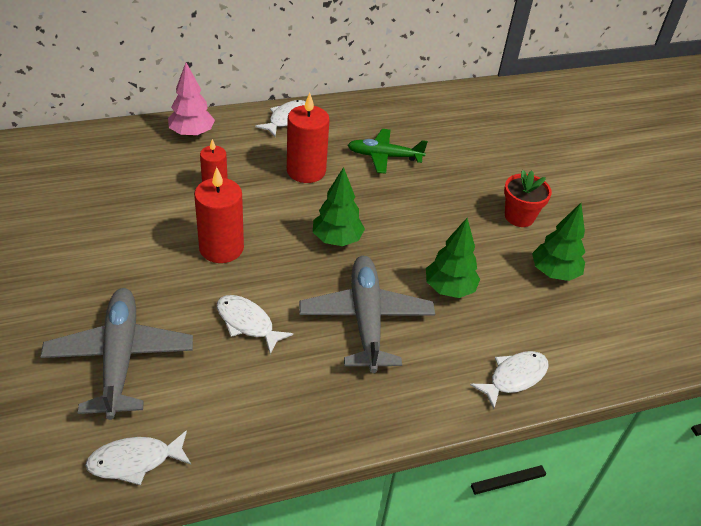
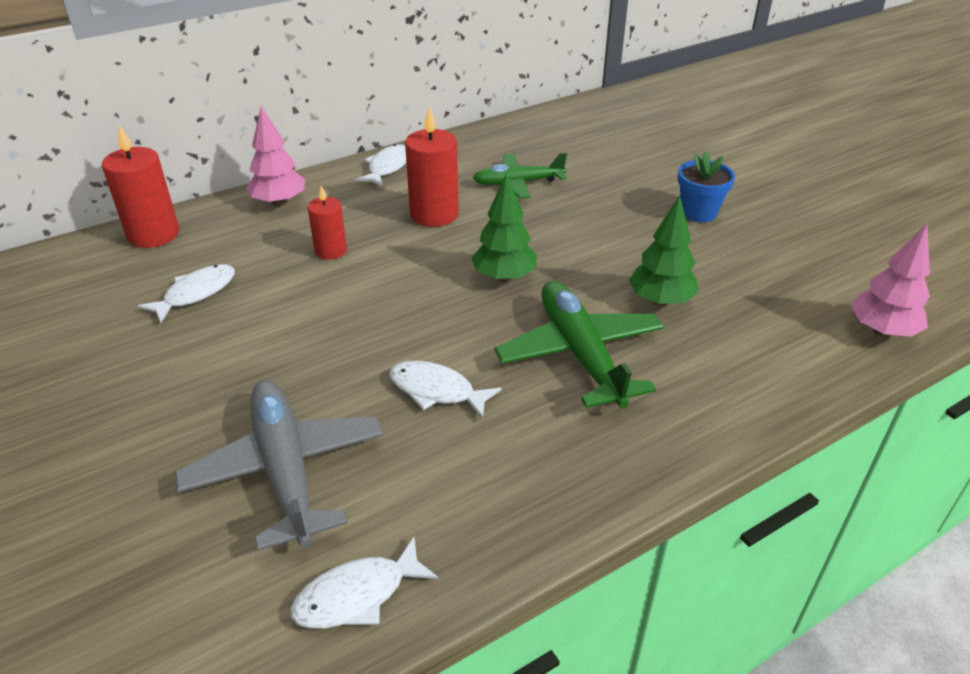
camera: 10 degrees left, 5 degrees down
red candle [194,167,244,263] -> red candle moved to [102,125,180,248]
grey plane [299,256,435,373] -> green plane [494,281,664,408]
white fish [470,351,549,409] -> white fish moved to [138,264,235,323]
red flower pot [504,170,552,227] -> blue flower pot [678,151,735,223]
green tree [532,203,585,281] -> none
none -> pink tree [851,224,930,337]

